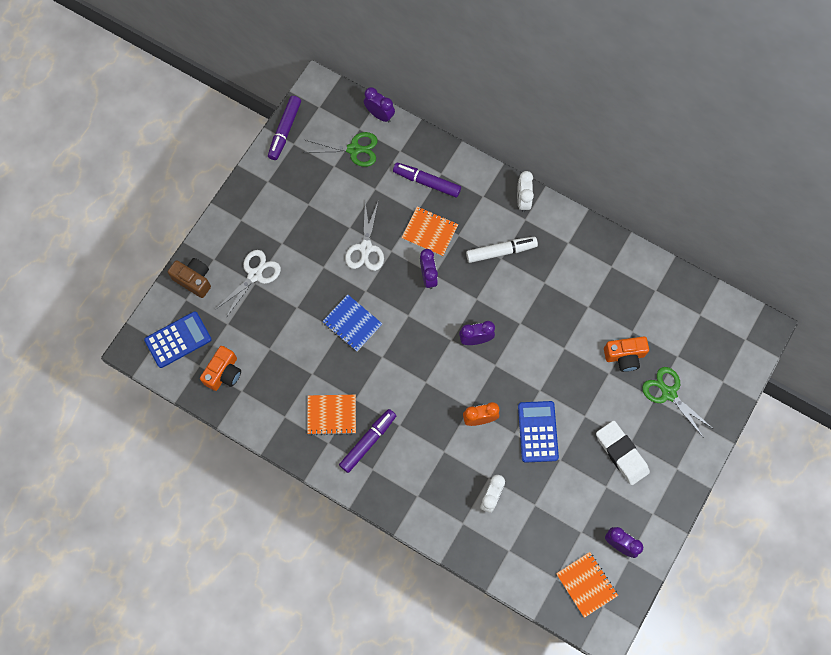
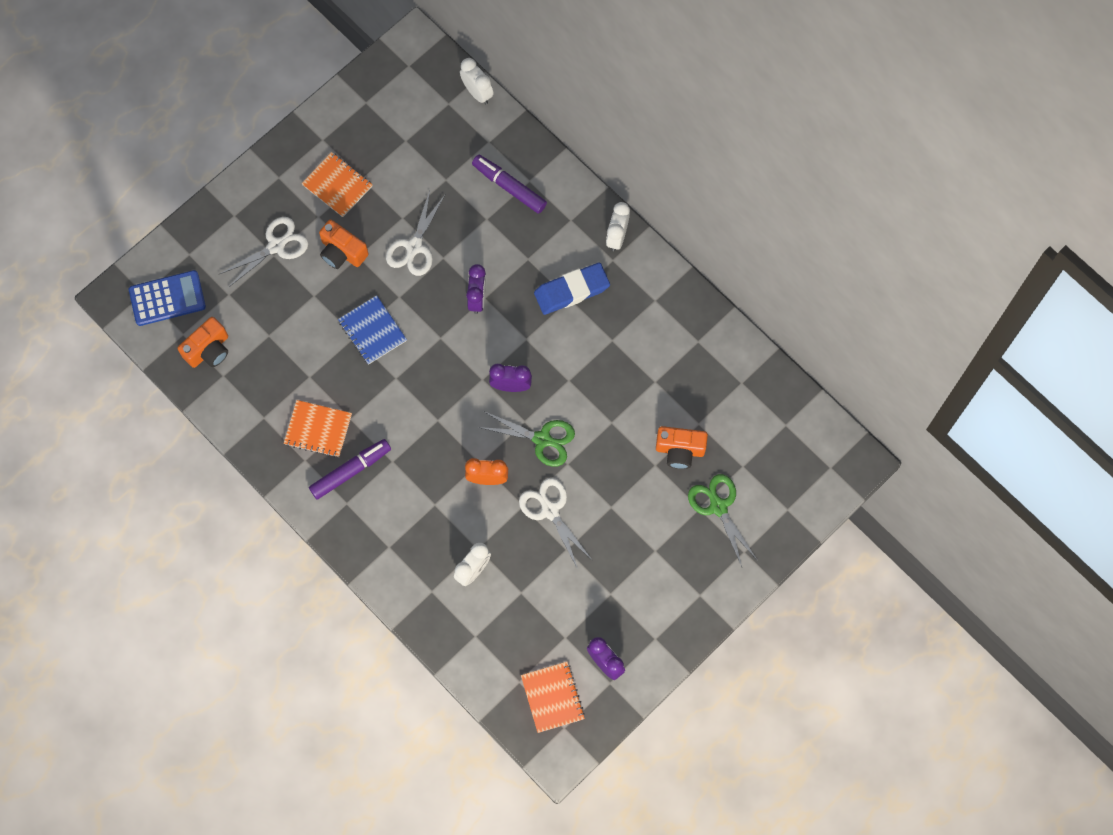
camera: 15 degrees right, 0 degrees up
brown camera [168,258,211,298] -> none
purple marker [268,96,301,160] -> none
green scissors [303,132,378,167] -> green scissors moved to [478,412,575,467]
purple clock [364,87,395,122] -> white clock [460,58,494,104]
orange notebook [401,207,458,257] -> orange notebook moved to [301,152,373,217]
white marker [466,237,538,263] -> blue eraser [534,262,610,315]
blue calculator [518,401,559,463] -> white scissors [519,478,593,569]
white eraser [596,421,650,485] -> none
none -> orange camera [319,220,369,269]

